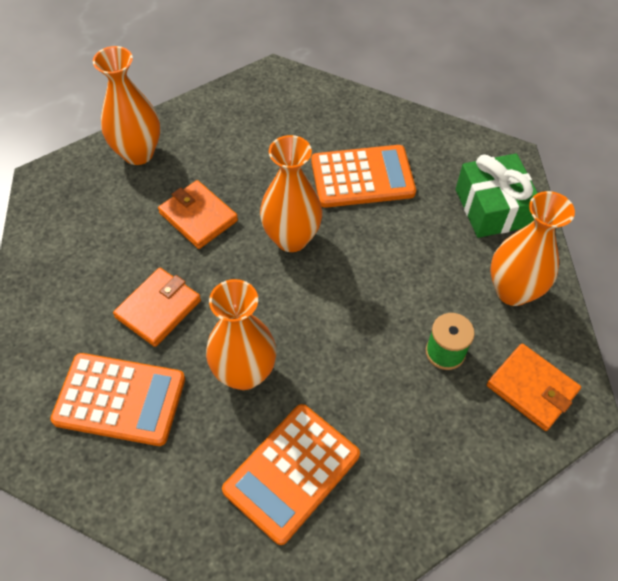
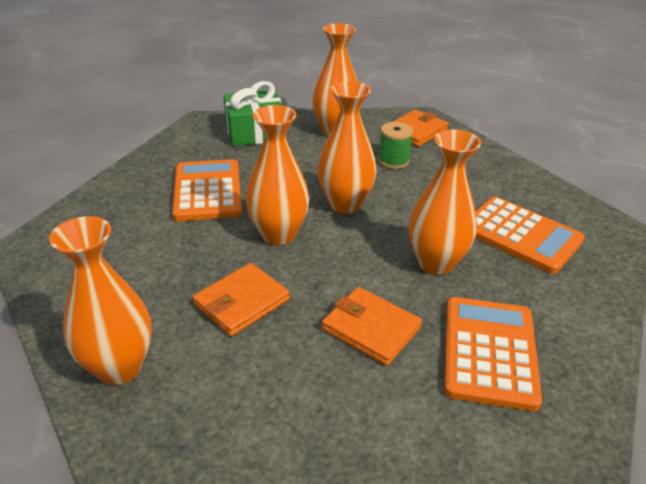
camera: 90 degrees left, 20 degrees down
none -> orange vase [317,81,377,214]

